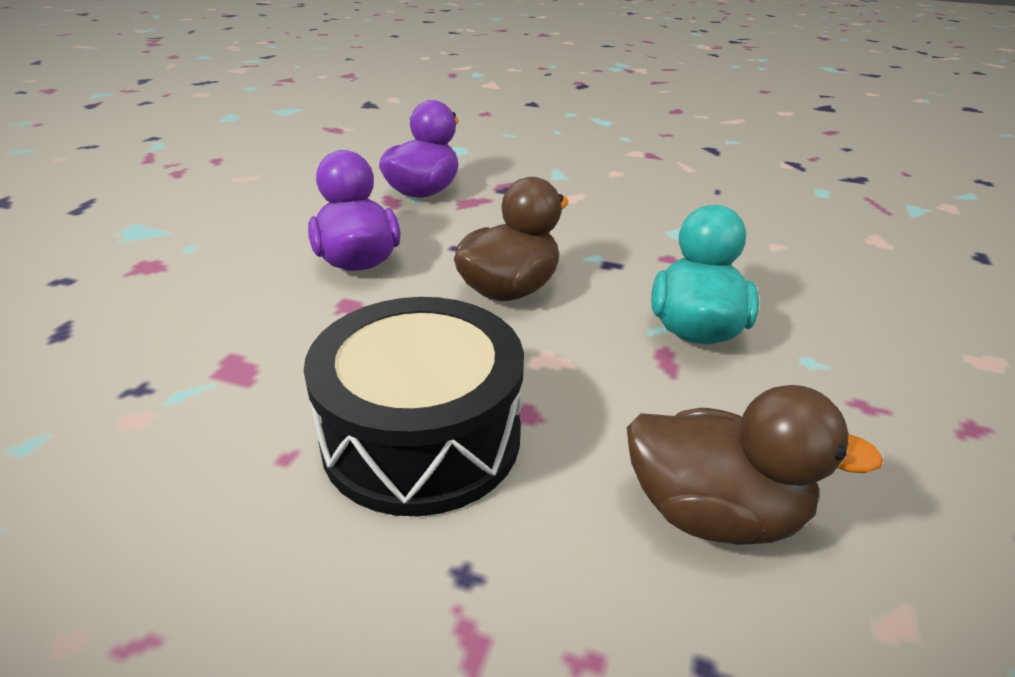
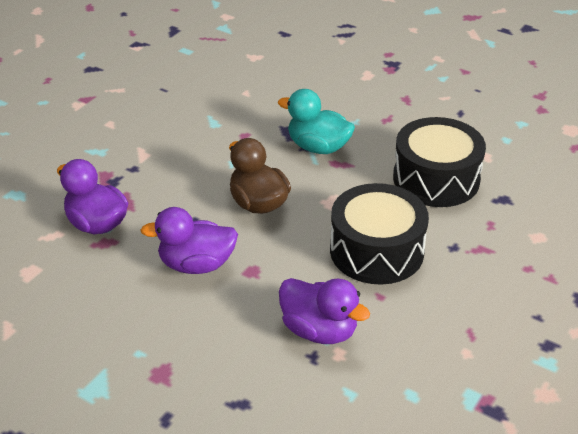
camera: 75 degrees left, 5 degrees up
brown duck [627,385,883,545] -> black drum [393,117,486,207]
none -> purple duck [279,278,370,344]

